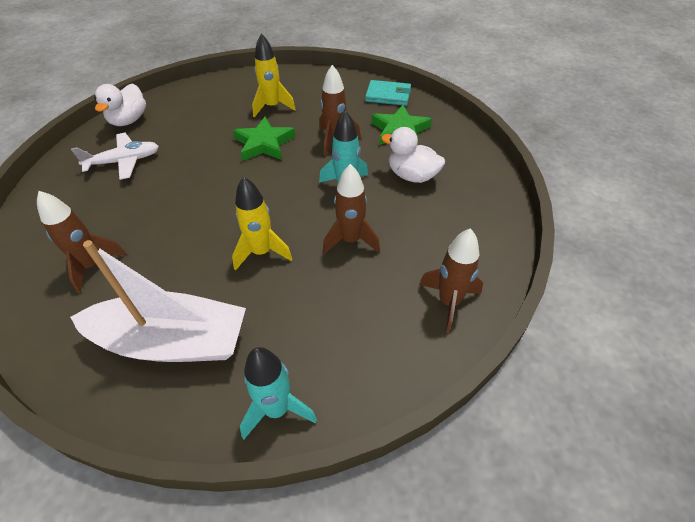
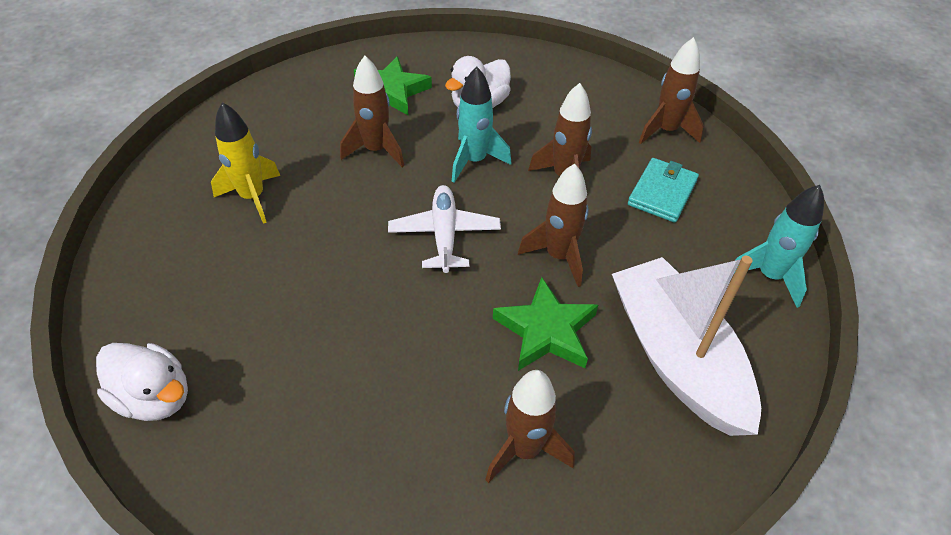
camera: 75 degrees left, 0 degrees up
white boat [70,240,246,362] -> white boat turned 45 degrees counterclockwise [612,256,761,436]
white plane [71,133,159,180] -> white plane moved to [388,185,501,273]
yellow rocket [232,176,292,271] -> brown rocket [518,164,589,287]
green star [233,117,295,161] -> green star moved to [493,277,598,371]
turquoise wallet [365,80,411,106] -> turquoise wallet moved to [628,158,699,223]

